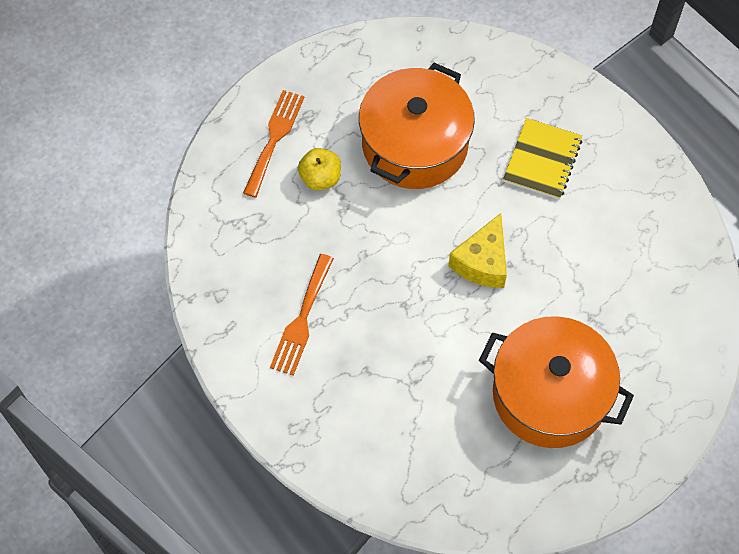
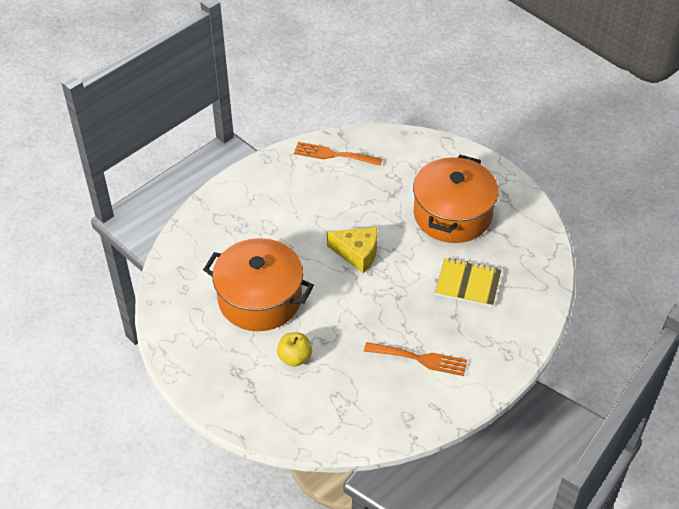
camera: 95 degrees left, 15 degrees down
orange fork [243,90,304,198] -> orange fork moved to [294,142,382,166]
yellow notebook [503,118,582,199] -> yellow notebook moved to [435,258,501,307]

